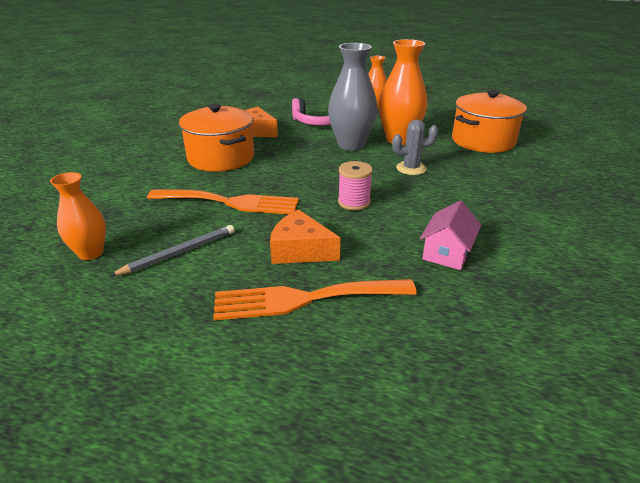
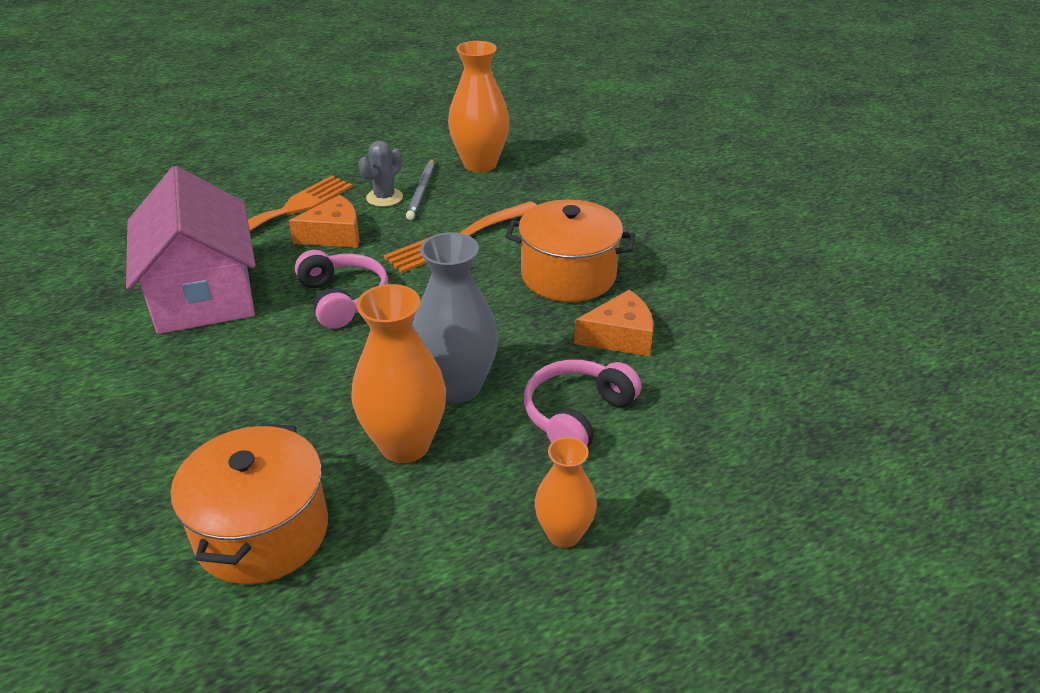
camera: 135 degrees right, 5 degrees up
orange vase [50,172,106,260] -> orange vase [448,41,510,172], size x1.65
pink spool [338,161,373,210] -> pink headphones [295,250,388,329]
grey cactus [392,120,439,175] -> grey cactus moved to [359,141,403,207]
pink house [420,201,481,270] -> pink house [126,166,256,334], size x2.24

